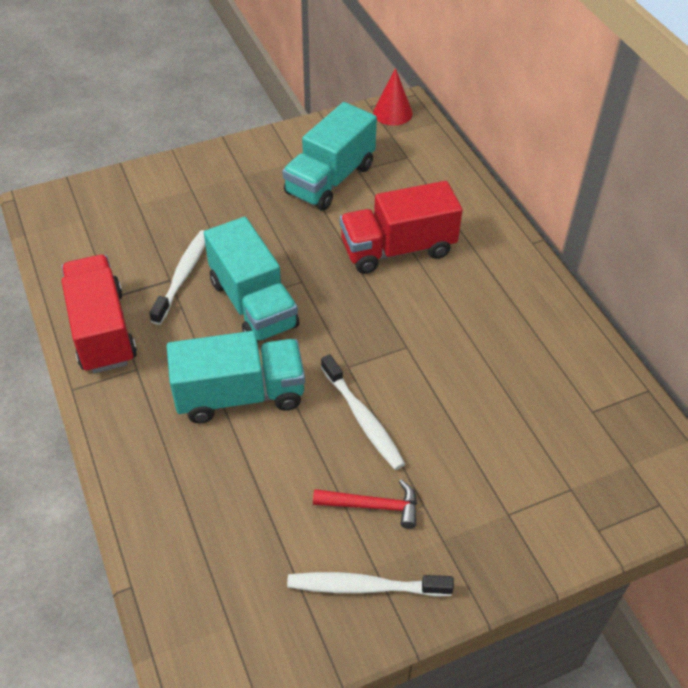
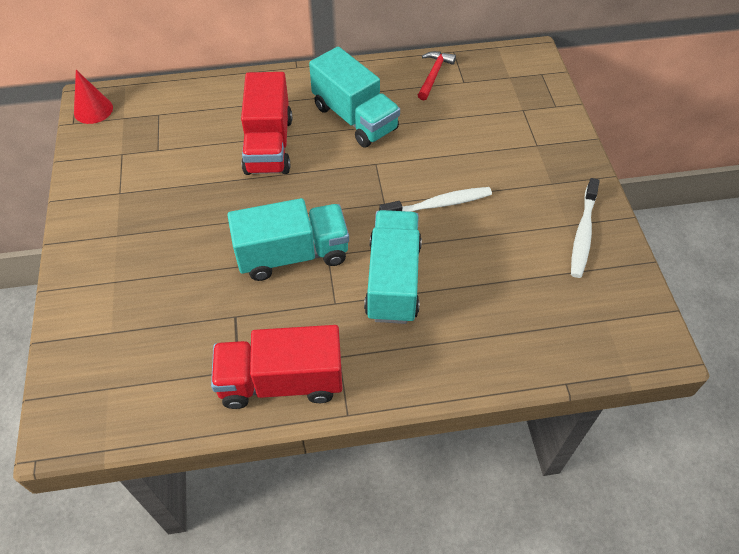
camera: 75 degrees left, 5 degrees up
white toothbrush [149,230,205,325] -> none
turquoise truck [282,102,377,211] -> turquoise truck moved to [309,46,400,148]
red hammer [313,479,417,529] -> red hammer moved to [418,51,456,100]

